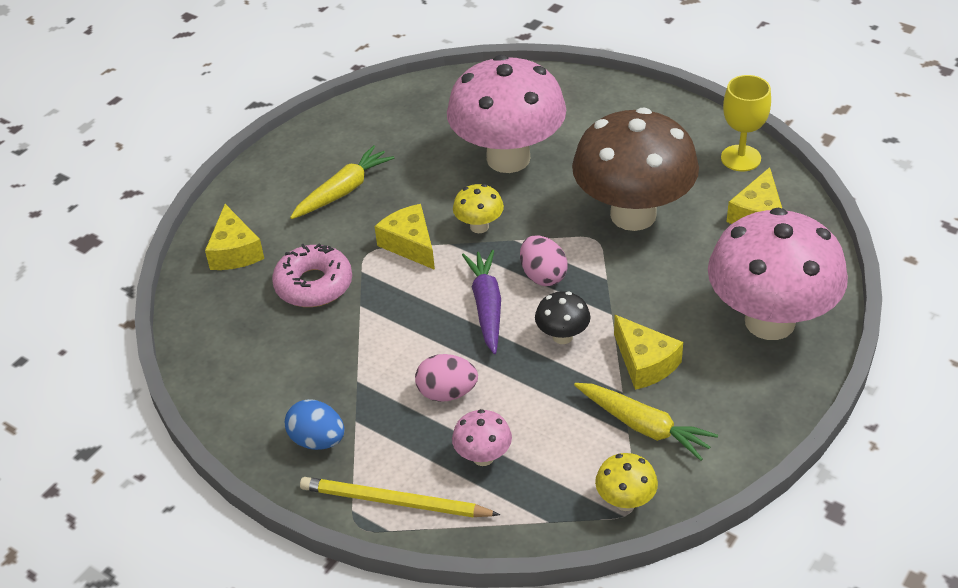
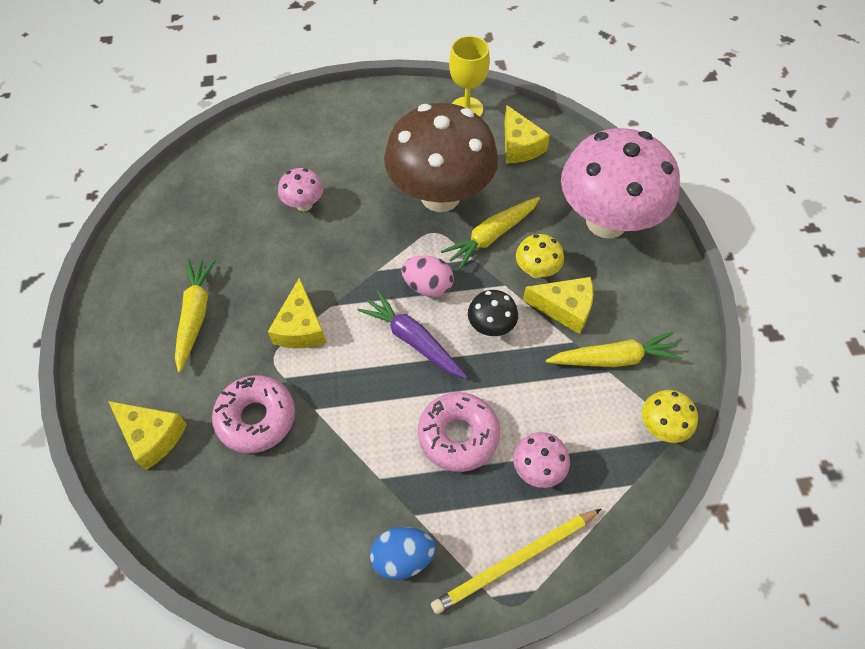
camera: 45 degrees left, 15 degrees up
yellow cheese [375,204,435,270] -> yellow cheese turned 105 degrees counterclockwise [268,277,326,348]
pink egg [415,354,478,402] -> pink donut [418,392,500,472]
pink mushroom [447,55,566,173] -> pink mushroom [278,168,324,212], size x0.41
yellow mushroom [453,184,504,233] -> yellow mushroom moved to [516,234,564,278]
none -> yellow carrot [441,197,540,270]

